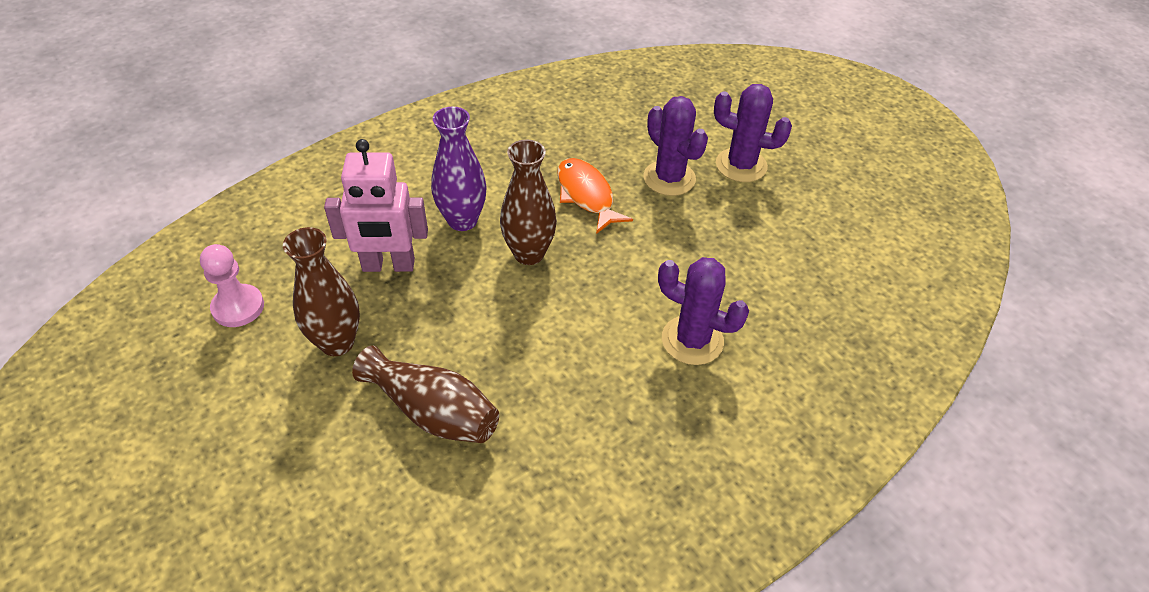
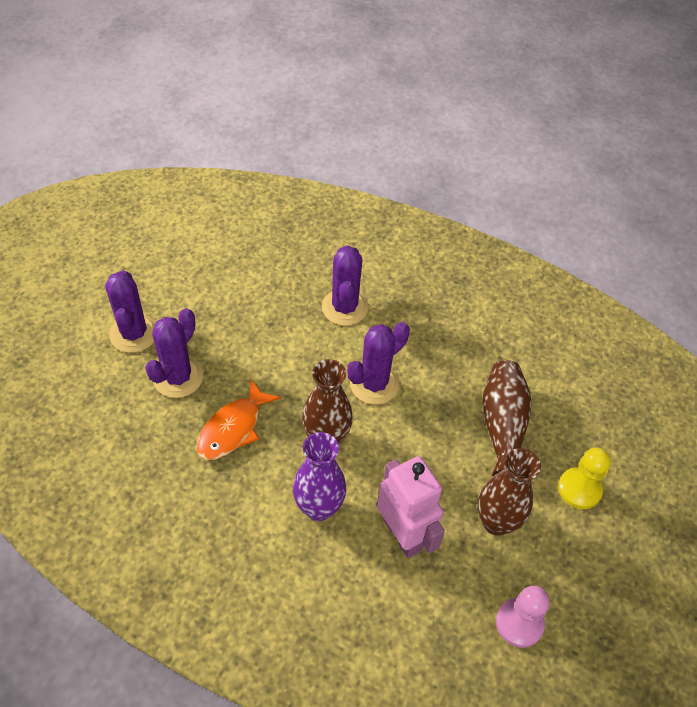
camera: 120 degrees left, 5 degrees up
none -> purple cactus [347,322,410,404]
none -> yellow pawn [558,448,611,509]

